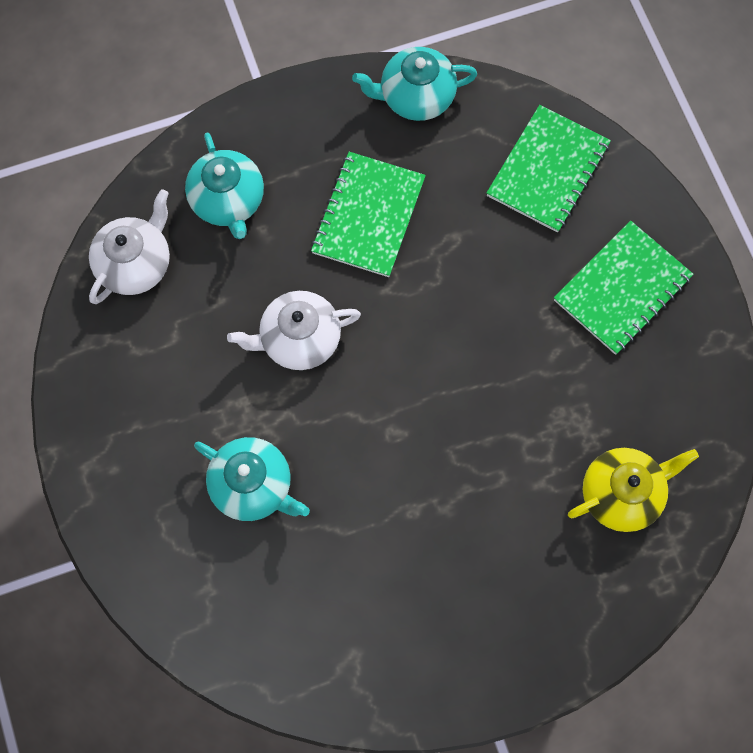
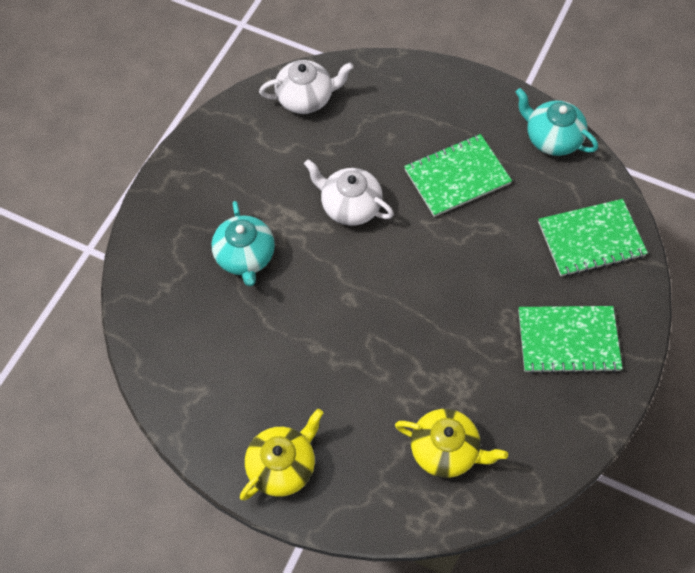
camera: 45 degrees right, 10 degrees down
turquoise teapot [185,132,264,239] -> none
none -> yellow teapot [240,409,324,500]

